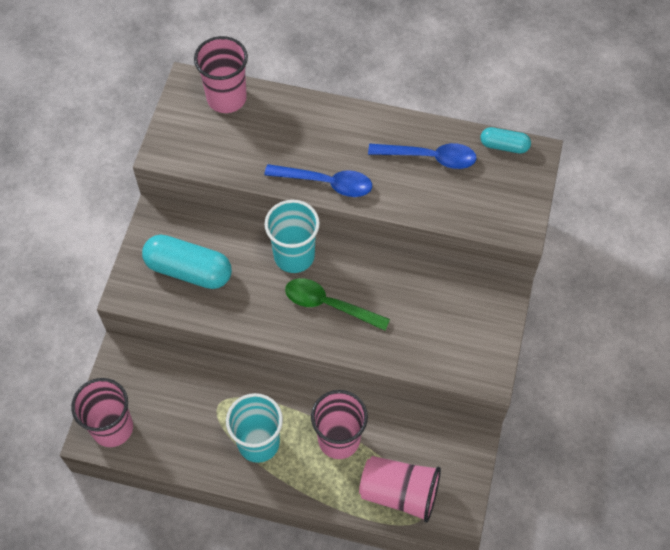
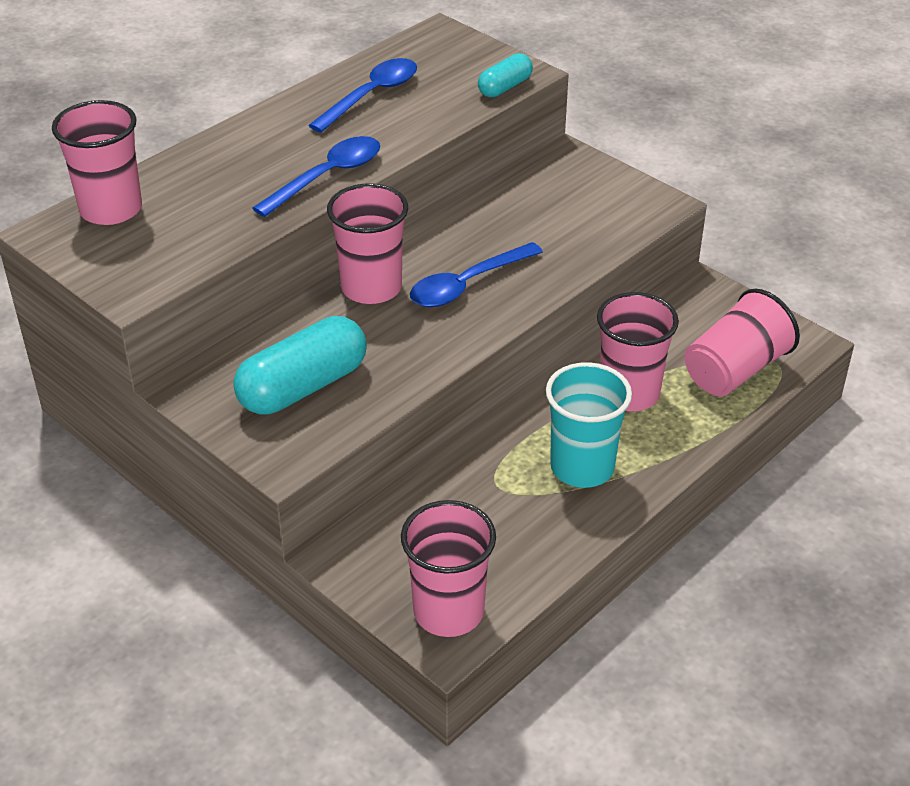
camera: 60 degrees left, 20 degrees down
turquoise cup [265,200,320,273] -> pink cup [327,183,408,304]
green spoon [285,278,390,331] -> blue spoon [410,242,543,307]
turquoise capsule [480,127,531,154] -> turquoise capsule moved to [478,53,533,97]

